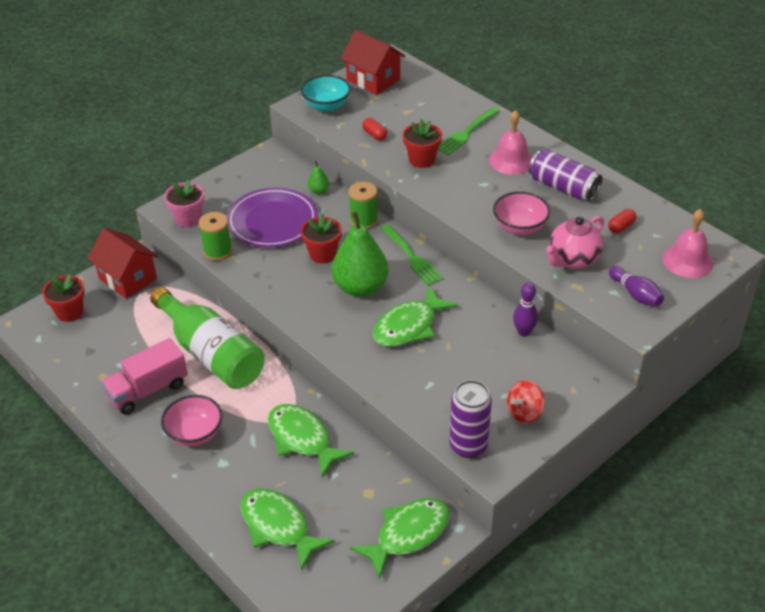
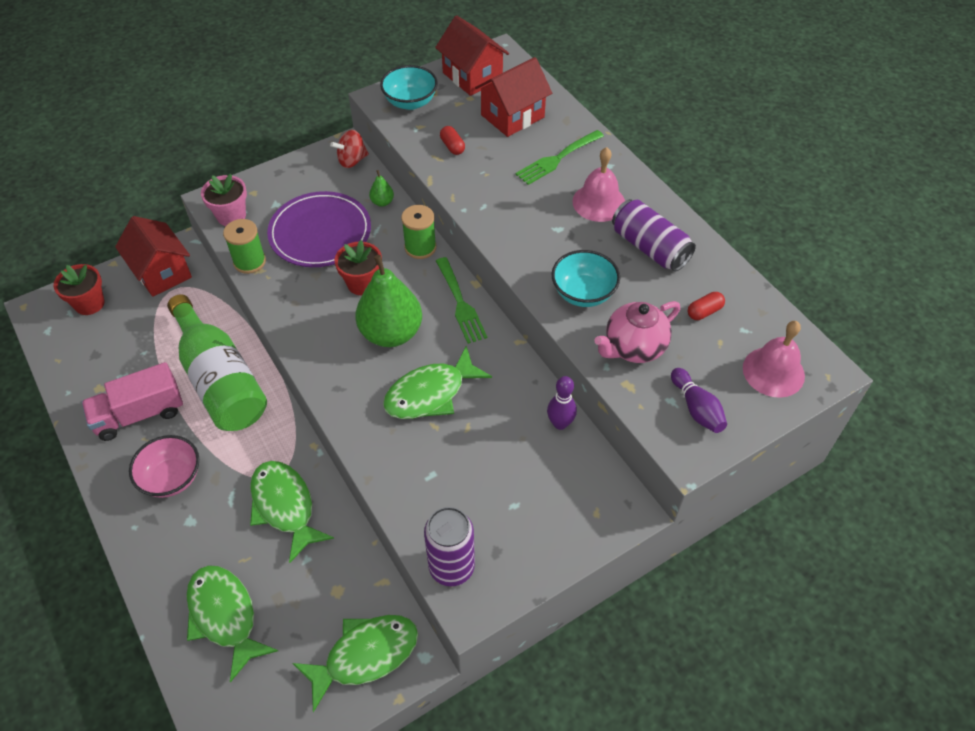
camera: 10 degrees right, 10 degrees up
red flower pot [403,119,442,168] -> none
pink bowl [493,191,551,235] -> turquoise bowl [552,250,620,307]
red spinning top [507,380,545,423] -> red spinning top moved to [330,130,369,168]
none -> red house [475,57,552,137]

